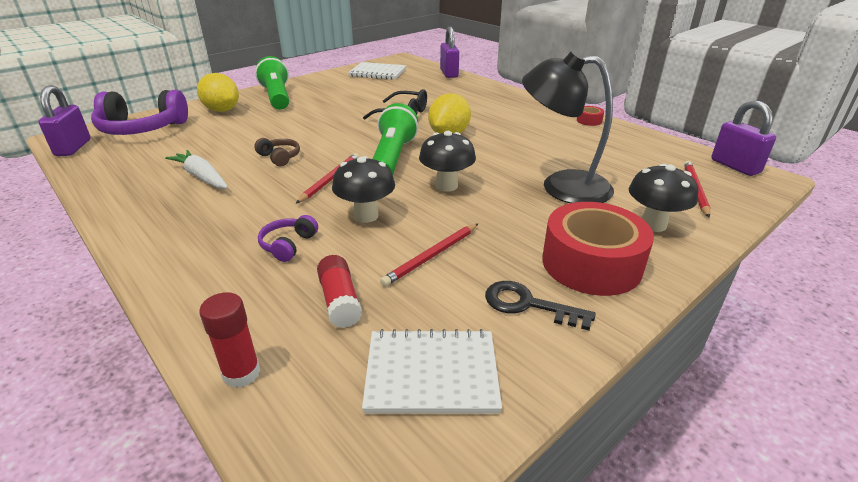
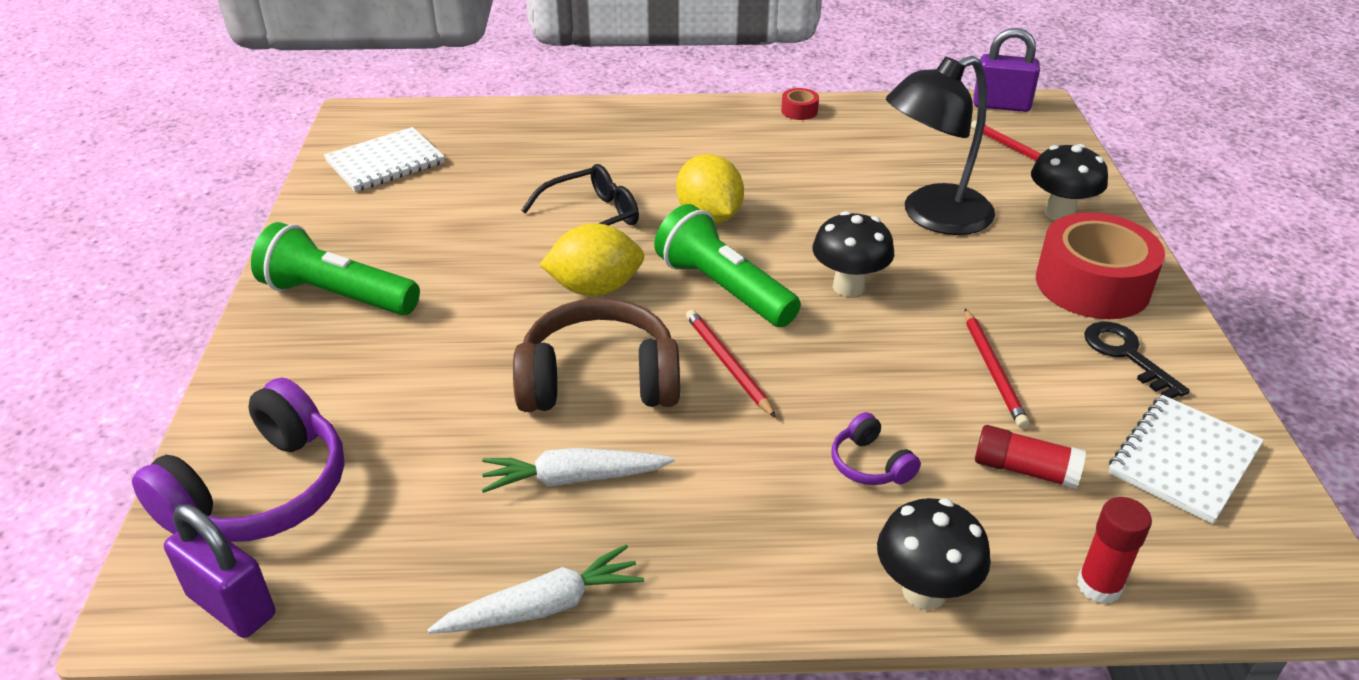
camera: 50 degrees left, 5 degrees up
yellow lemon [197,73,239,112] -> yellow lemon moved to [539,223,645,296]
brown headphones [254,138,300,166] -> brown headphones [513,298,680,412], size x2.16
black mushroom [332,156,395,223] -> black mushroom moved to [877,498,991,610]
purple padlock [440,27,459,78] -> none
black key [485,281,596,330] -> black key turned 90 degrees clockwise [1084,322,1190,399]
none -> white carrot [427,544,644,634]

